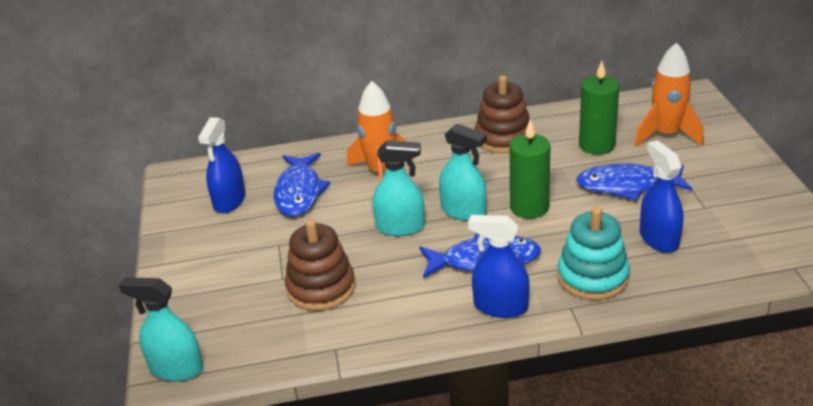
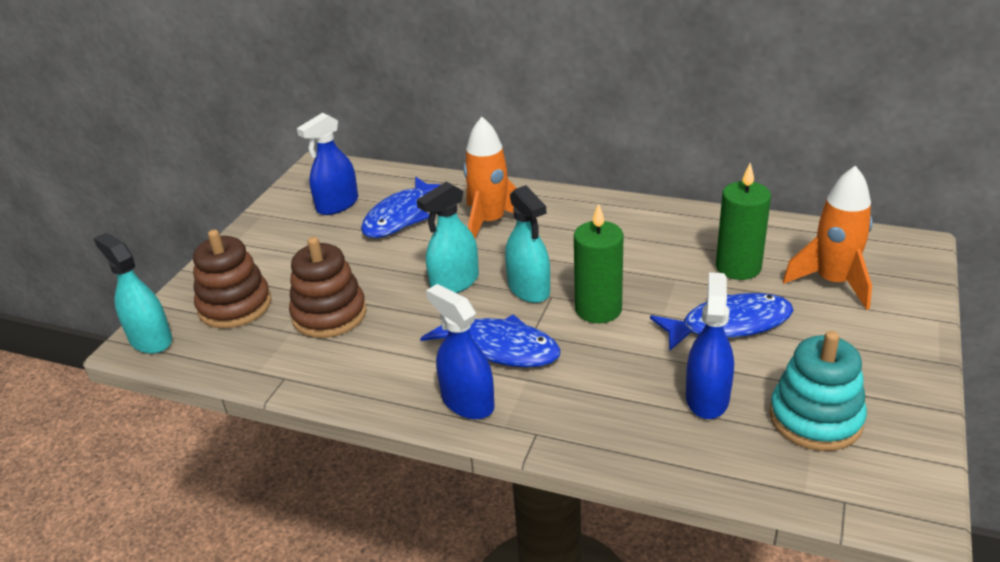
camera: 30 degrees right, 0 degrees up
turquoise spray bottle [372,140,425,236] -> turquoise spray bottle turned 105 degrees clockwise [417,181,479,293]
brown stacking toy [475,75,530,154] -> brown stacking toy moved to [193,230,271,329]
turquoise stacking toy [557,207,630,300] -> turquoise stacking toy moved to [769,331,867,451]
blue fish [576,164,692,200] -> blue fish turned 135 degrees clockwise [650,293,793,351]

